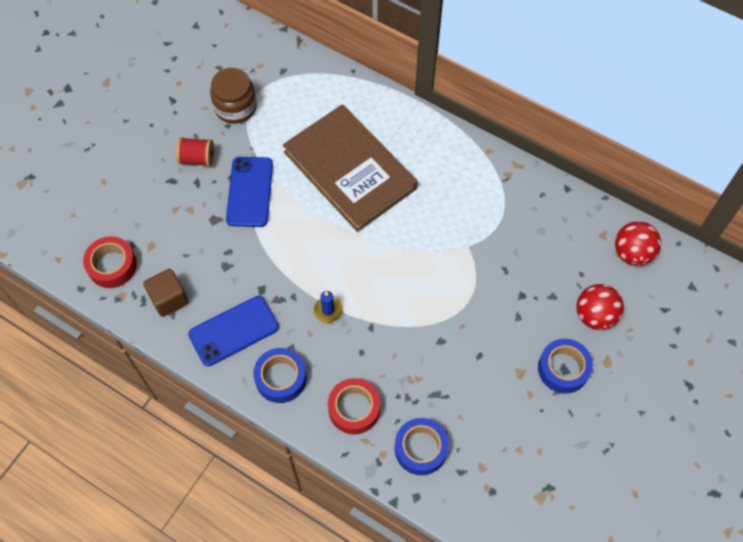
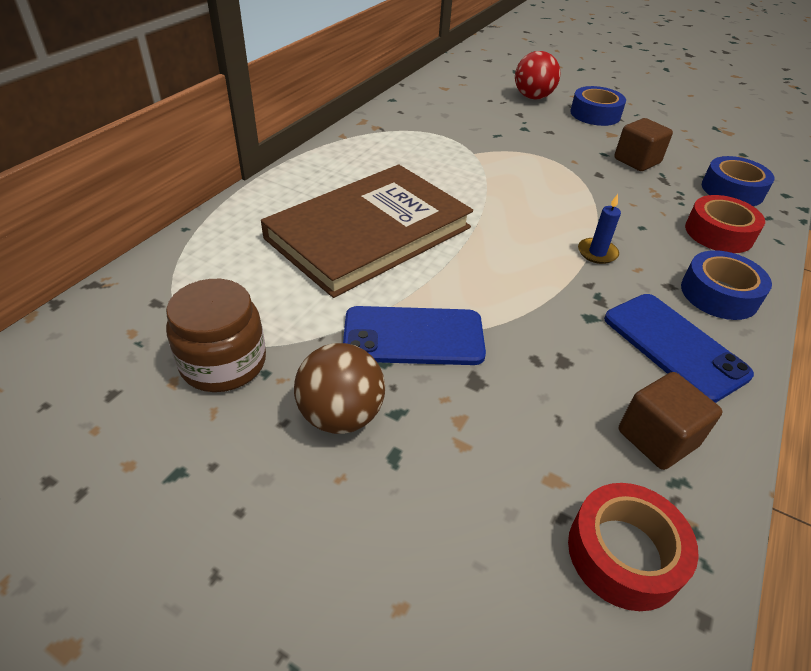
camera: 95 degrees left, 20 degrees down
red spool [176,137,214,167] -> brown ball [294,343,385,434]
red ball [615,221,661,266] -> none
none -> brown cube [614,118,673,171]

